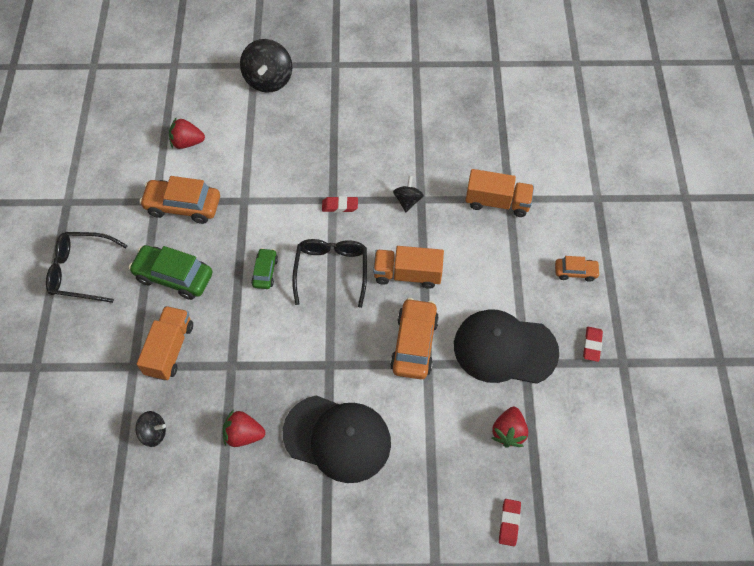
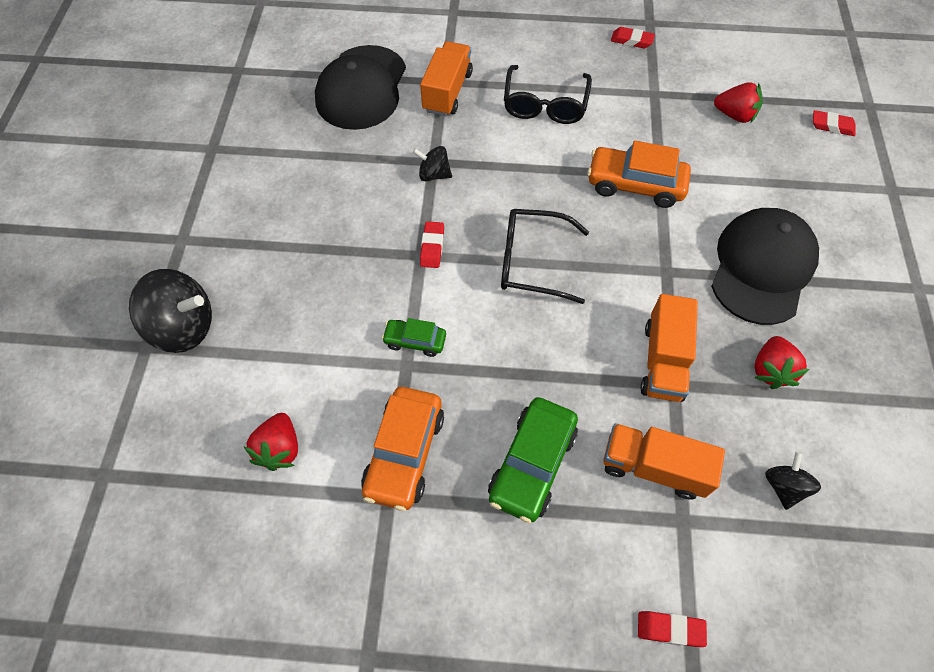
camera: 85 degrees left, 0 degrees up
black glasses [46,232,128,303] -> black glasses moved to [504,65,592,124]
green car [251,248,278,289] -> green car moved to [382,318,446,357]
orange truck [373,246,444,289] -> orange truck moved to [640,294,698,402]
black cap [454,309,559,384] -> black cap moved to [315,45,406,130]
orange car [555,256,600,282] -> none
none -> red eraser [638,611,707,647]

